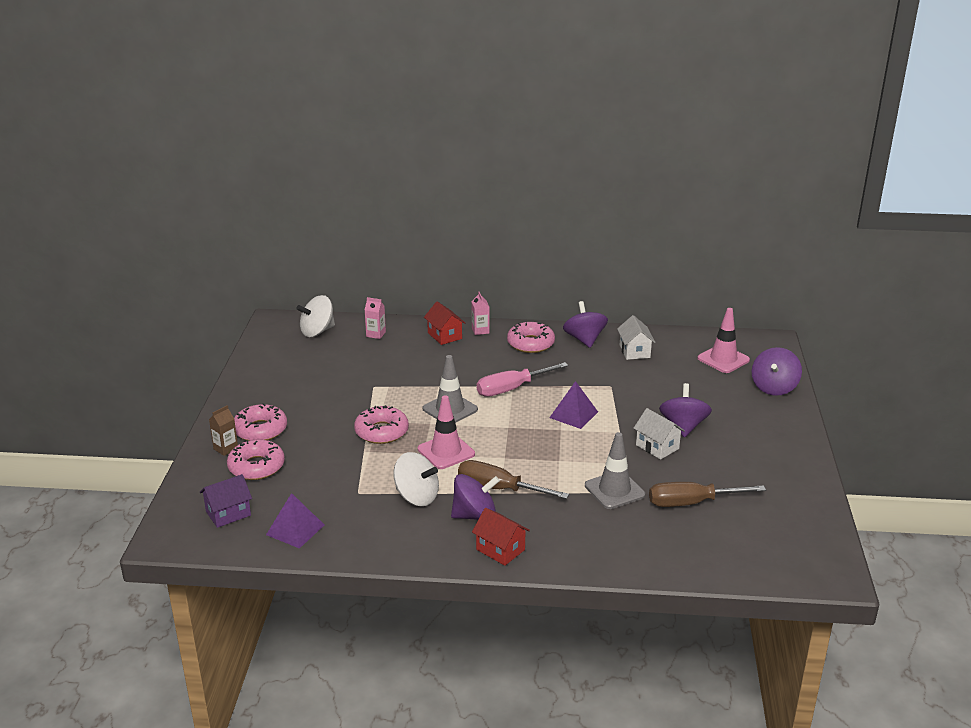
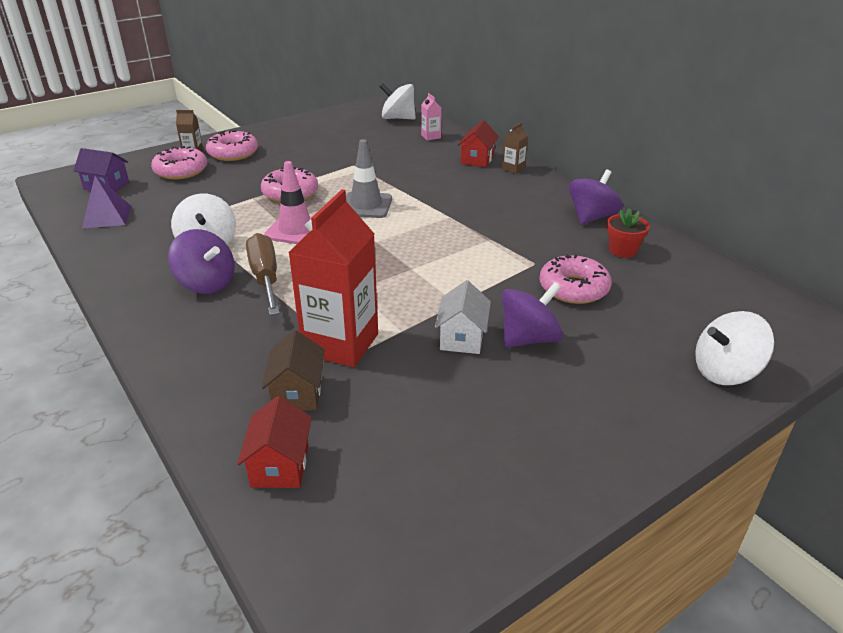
camera: 50 degrees right, 5 degrees up
pink carton [471,292,489,335] -> brown carton [502,122,528,174]
red house [472,508,530,566] -> red house moved to [237,396,312,488]
pink screwdriver [477,362,568,397] -> none
pink donut [507,322,555,353] -> pink donut moved to [539,254,612,304]
purple pyramid [549,381,598,429] -> none
grey traffic cone [585,432,645,509] -> red carton [288,189,378,367]
white house [617,315,655,360] -> red flower pot [607,208,650,258]
brown screwdriver [649,482,766,507] -> none
pink traffic cone [698,308,750,373] -> none
purple spinning top [752,347,802,396] -> white spinning top [695,311,774,385]
none -> brown house [262,330,325,411]

